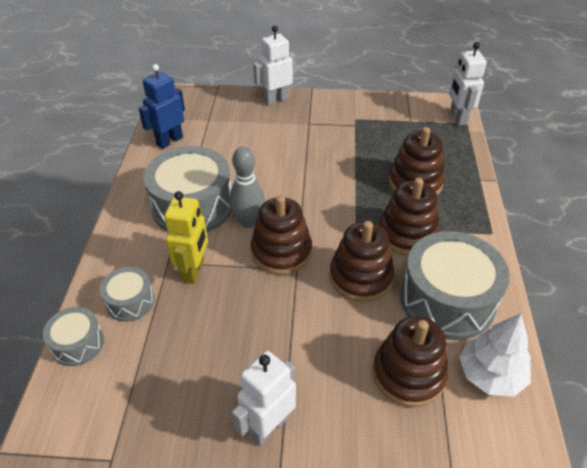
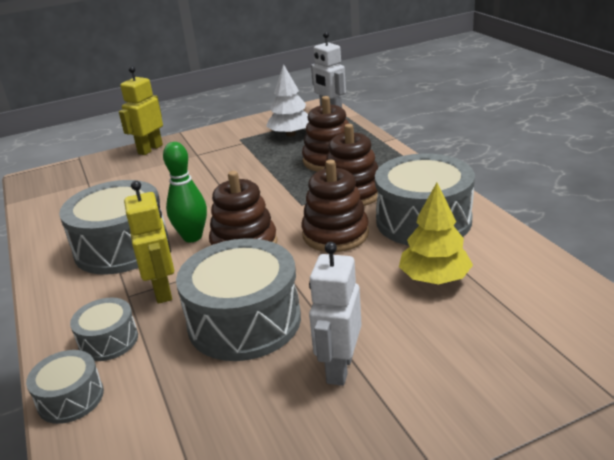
camera: 25 degrees left, 15 degrees down
blue robot [139,64,185,149] -> none
grey bowling pin [229,147,265,228] -> green bowling pin [163,142,207,242]
white robot [253,25,296,106] -> yellow robot [119,66,163,155]
brown stacking toy [373,316,449,407] -> yellow tree [399,183,473,284]
white tree [459,313,531,397] -> white tree moved to [266,64,309,137]
none -> grey drum [176,238,301,361]

